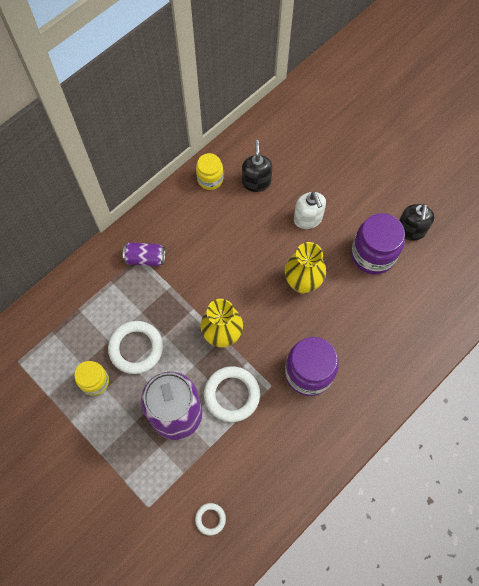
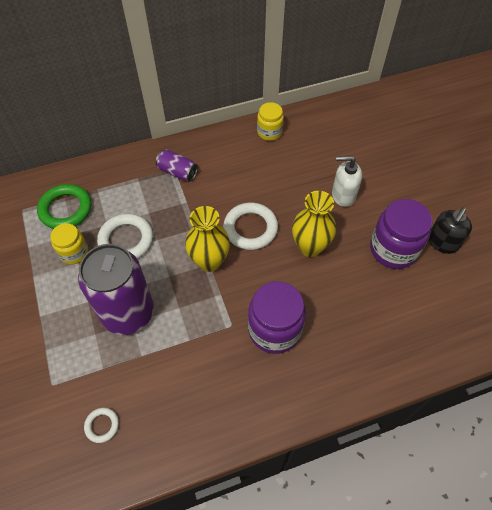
camera: 25 degrees right, 10 degrees down
white ring [204,366,260,422] -> white ring moved to [223,202,278,250]
black soap dispenser [242,140,273,192] -> none
white soap dispenser [294,191,326,229] -> white soap dispenser turned 90 degrees clockwise [332,156,362,207]
none -> green ring [37,184,91,229]

